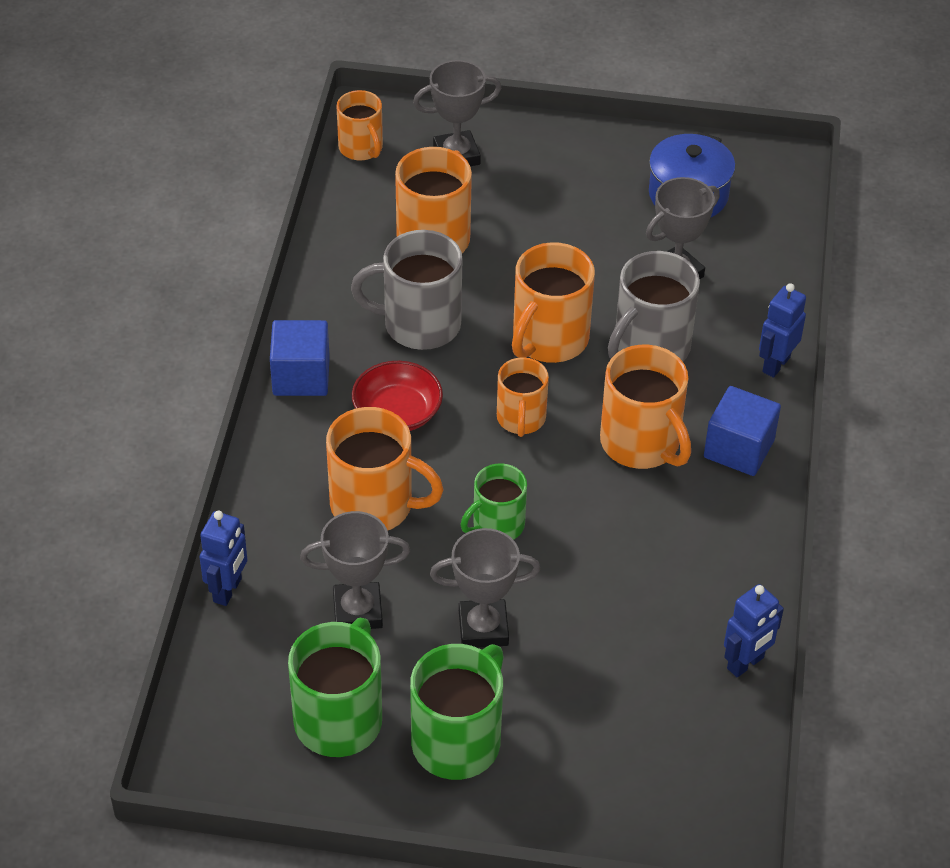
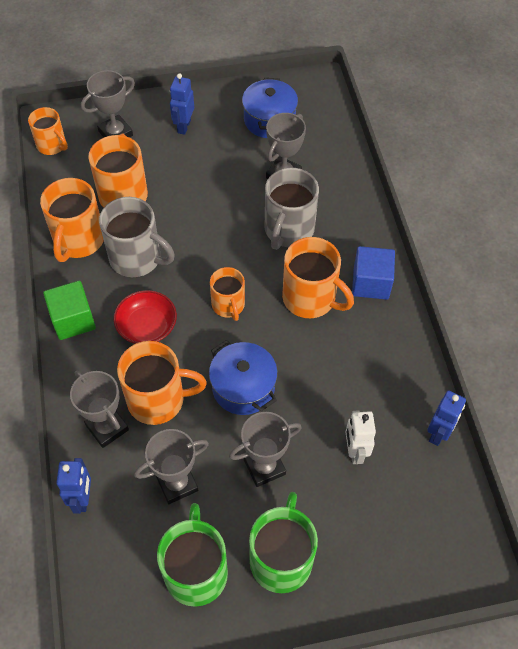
camera: 20 degrees left, 10 degrees up
blue cube [270,320,330,396] -> green cube [43,281,96,340]
grey mug [351,230,462,350] -> grey mug turned 135 degrees counterclockwise [99,197,175,277]
green mug [461,463,527,540] -> blue pot [209,340,278,415]
orange mug [512,242,595,363] -> orange mug moved to [40,178,104,262]
blue robot [759,283,806,378] -> blue robot moved to [170,73,194,135]
none -> grey trophy [70,371,129,448]
none -> white robot [346,410,376,464]

